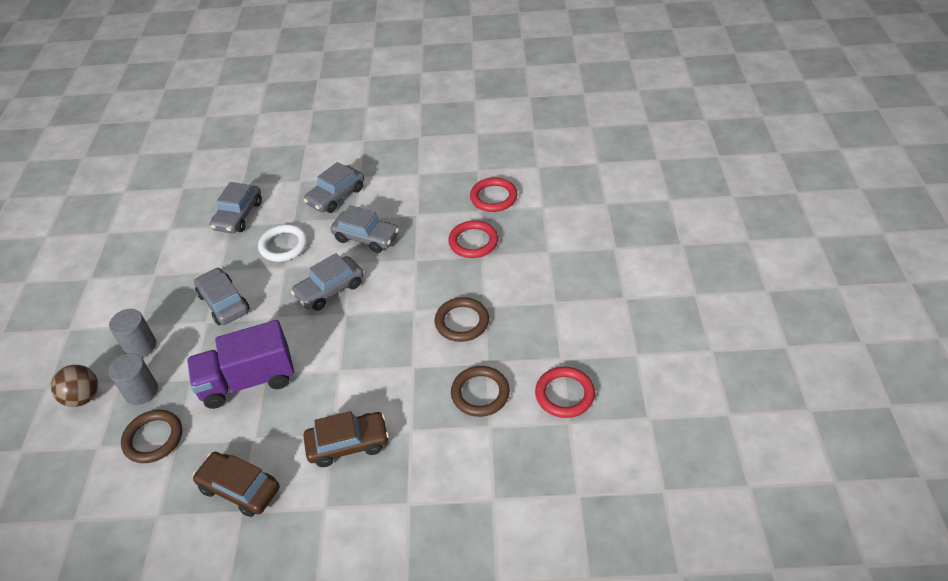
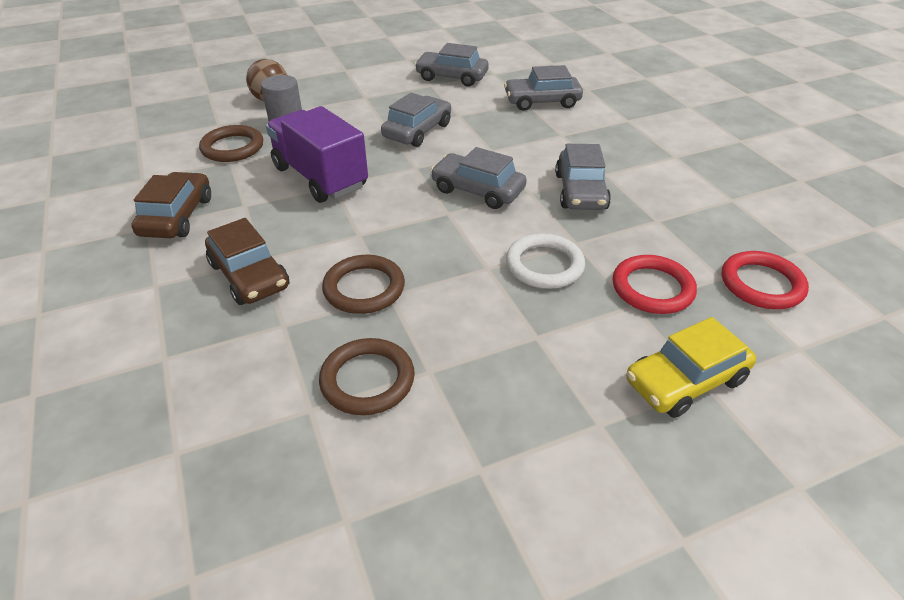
camera: 65 degrees right, 5 degrees down
grey cylinder [109,309,156,358] -> none
white ring [258,224,308,262] -> white ring moved to [506,233,585,289]
grey car [304,162,364,213] -> grey car moved to [415,43,489,87]
brown ring [435,297,489,342] -> brown ring moved to [322,255,405,314]
red ring [535,367,595,418] -> none
none -> yellow car [626,317,756,418]

